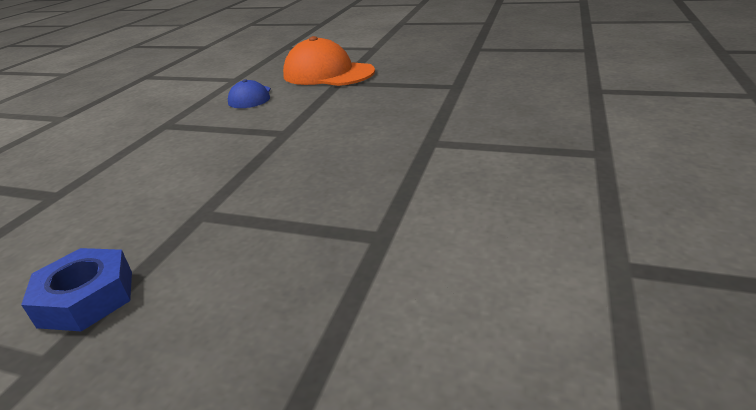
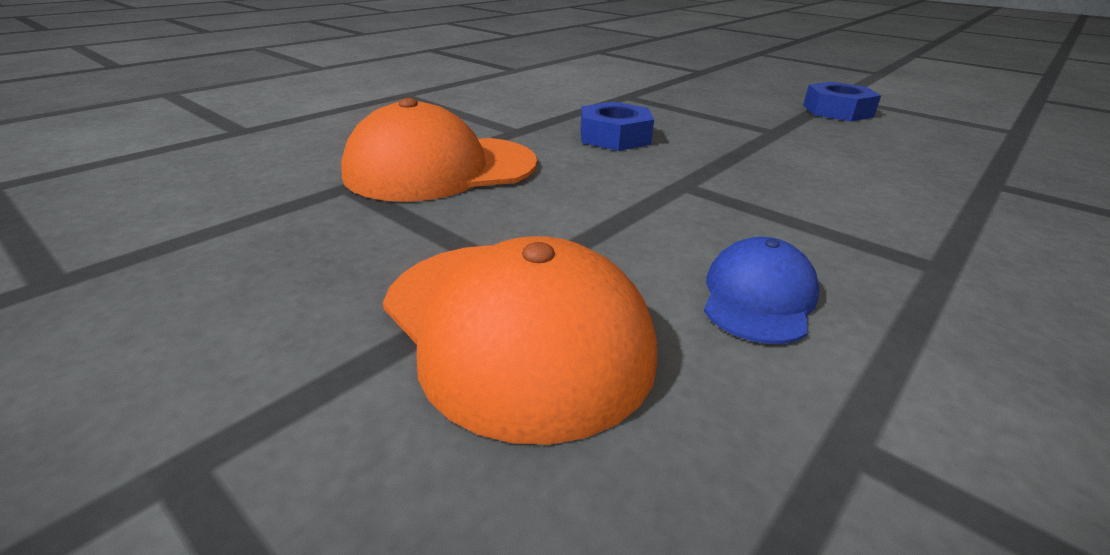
camera: 160 degrees left, 0 degrees up
none -> orange cap [341,98,537,202]
none -> blue nut [581,102,654,151]

